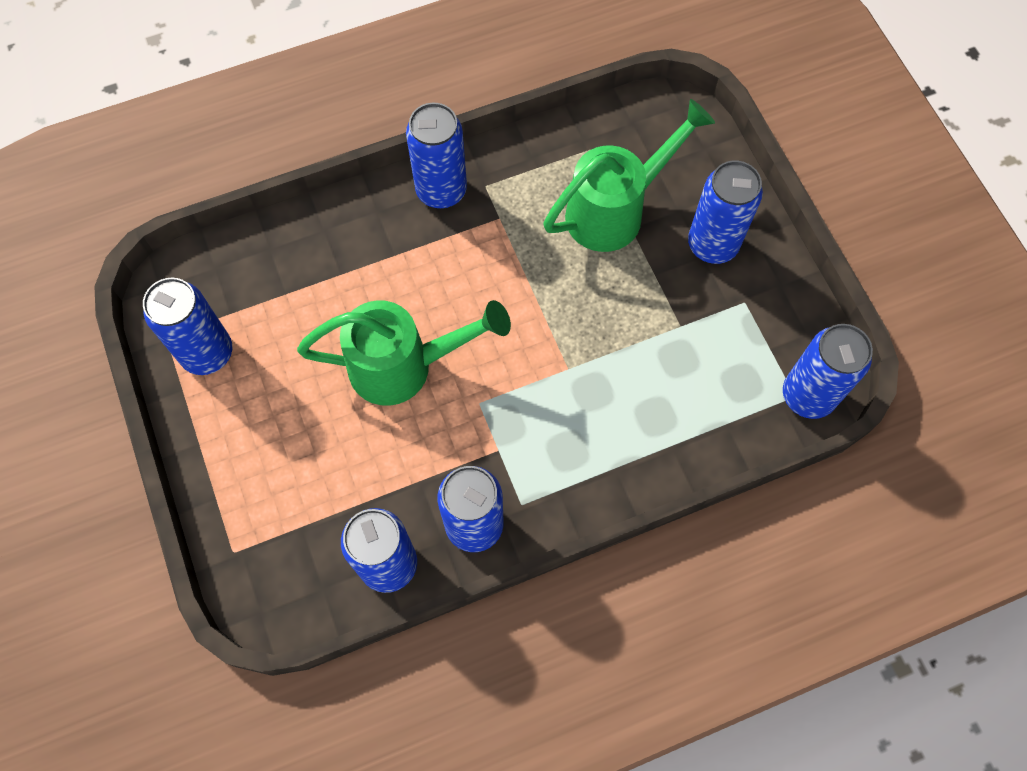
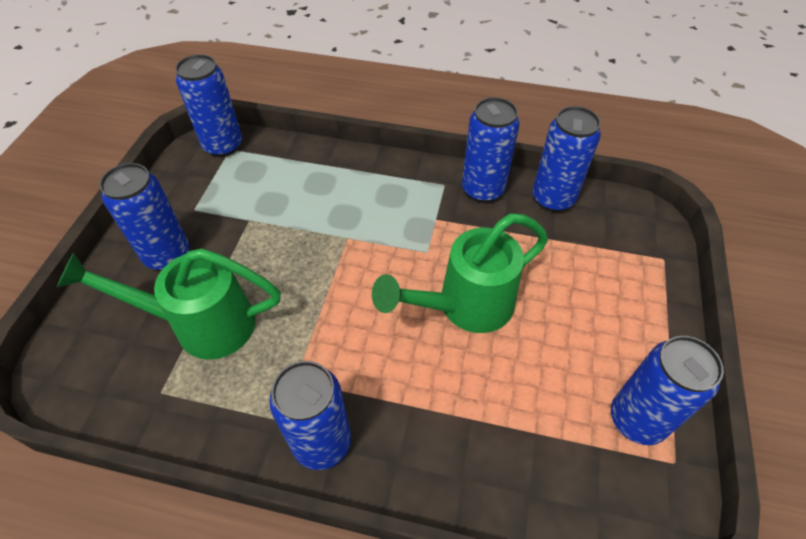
camera: 145 degrees left, 15 degrees down
green watering can [297,300,511,406] -> green watering can turned 60 degrees counterclockwise [372,214,548,333]

